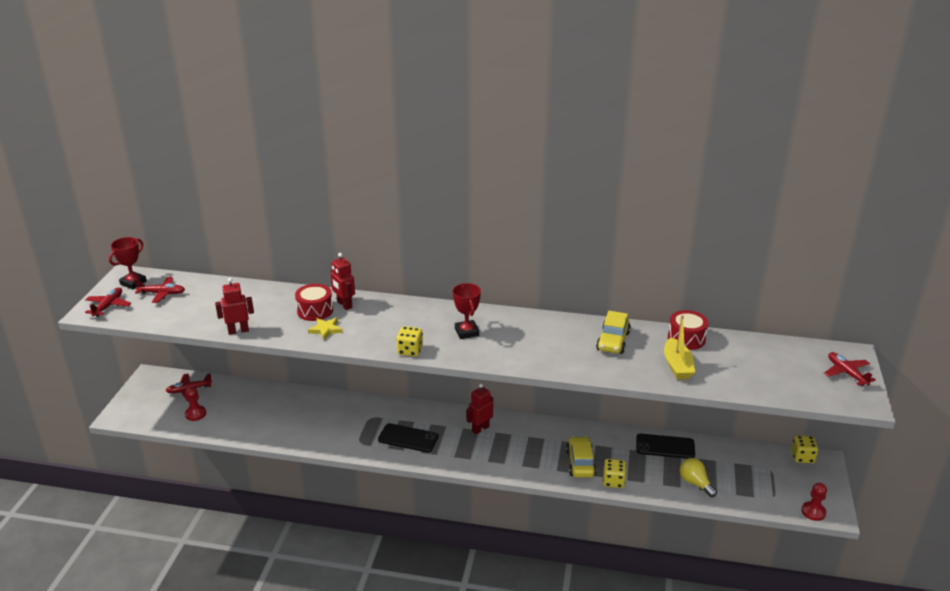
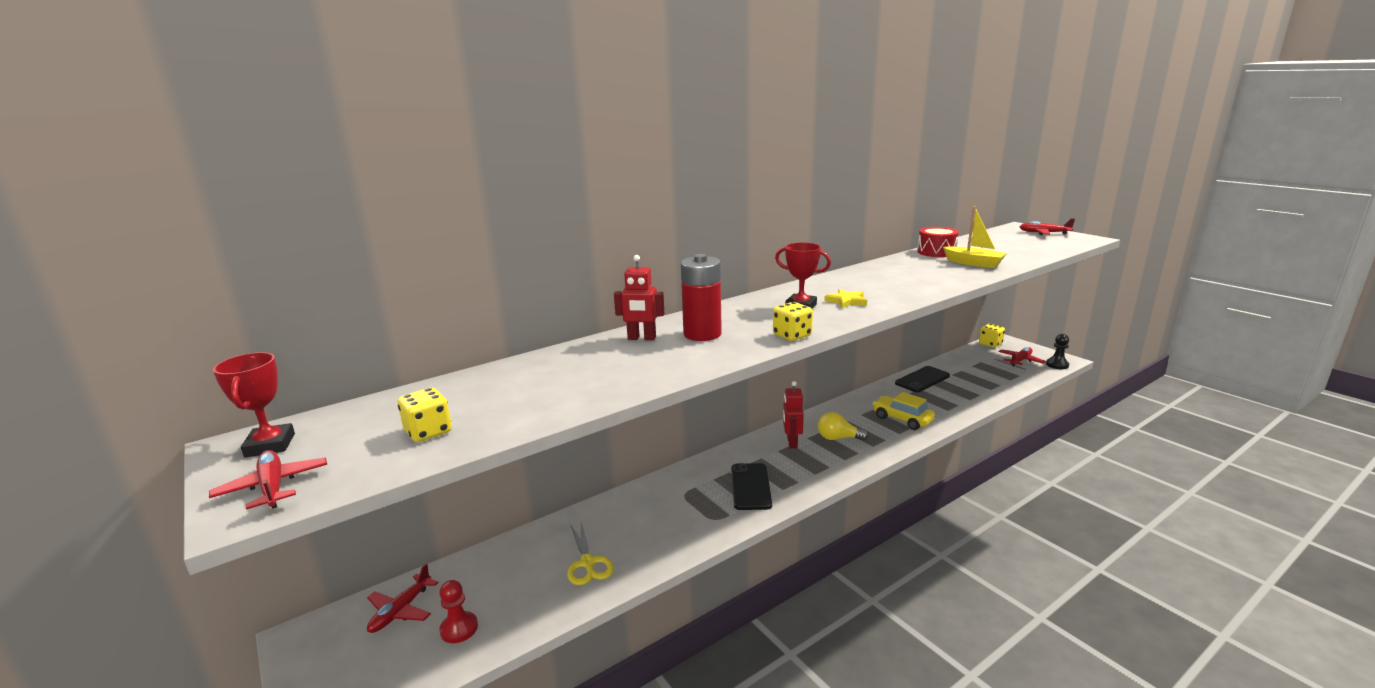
camera: 45 degrees left, 10 degrees down
red plane [134,277,185,303] -> red plane moved to [998,347,1046,367]
red robot [215,278,254,335] -> none
red drum [295,284,333,321] -> none
yellow star [308,318,343,340] -> yellow star moved to [824,289,867,308]
black phone [378,423,439,452] -> black phone turned 60 degrees counterclockwise [731,463,772,510]
yellow car [596,311,631,354] -> none
yellow dice [603,459,626,488] -> yellow dice moved to [398,387,452,442]
yellow light bulb [680,458,717,497] -> yellow light bulb moved to [818,412,869,440]
red pawn [801,483,827,521] -> black pawn [1046,334,1069,369]
none -> yellow scissors [567,522,614,585]
none -> red battery [681,254,722,341]

